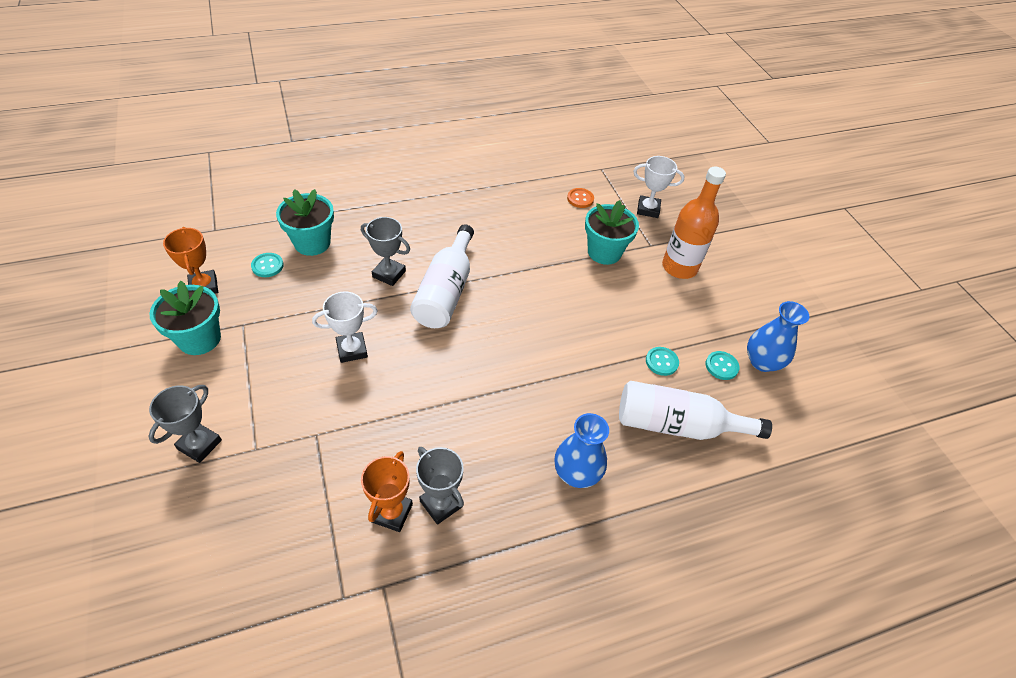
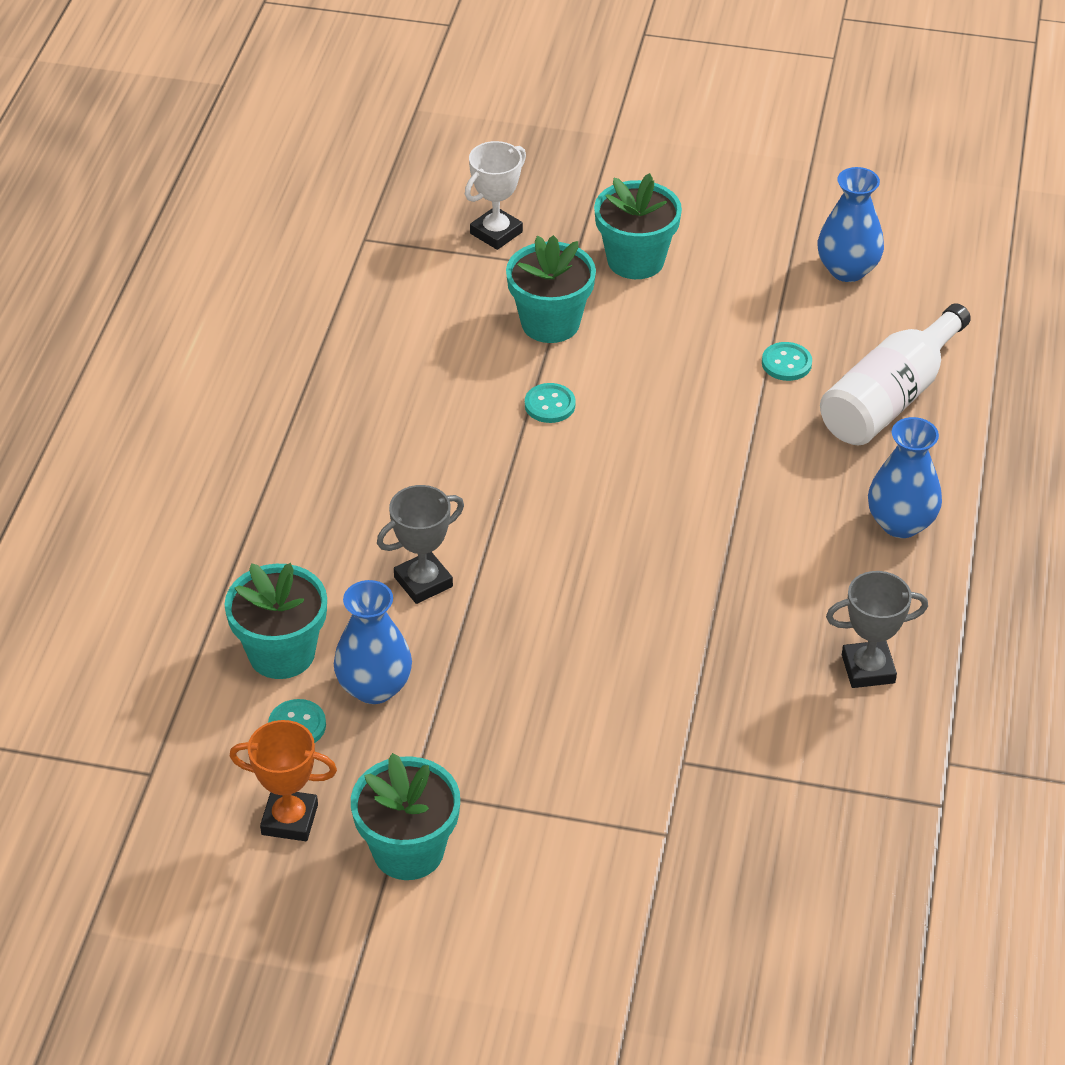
camera: 55 degrees left, 5 degrees down
grey trophy [148,385,222,463] -> none
white trophy [312,291,378,363] -> none
orange trophy [361,451,413,532] -> none
white bottle [410,224,474,328] -> none
orange button [567,188,594,208] -> none
orange bottle [662,167,726,279] -> turquoise flower pot [594,173,682,279]
turquoise button [706,351,740,380] -> turquoise button moved to [525,383,576,423]
none -> blue vase [334,580,412,704]

